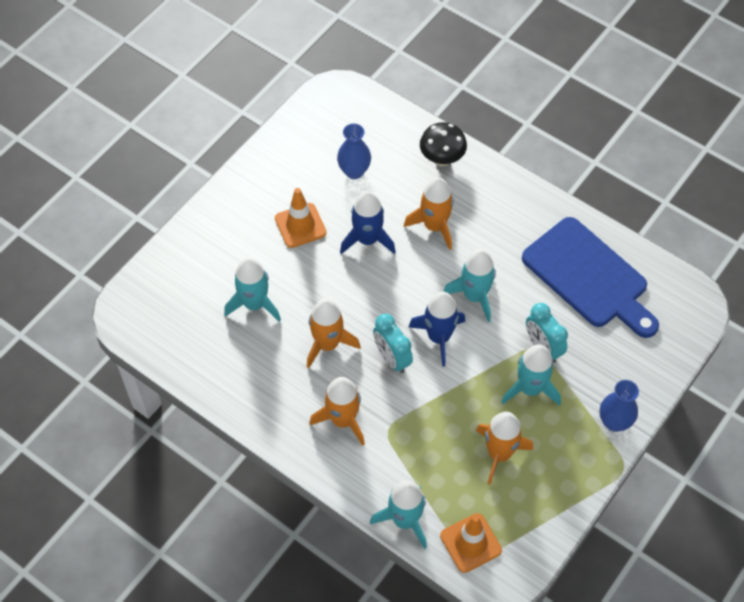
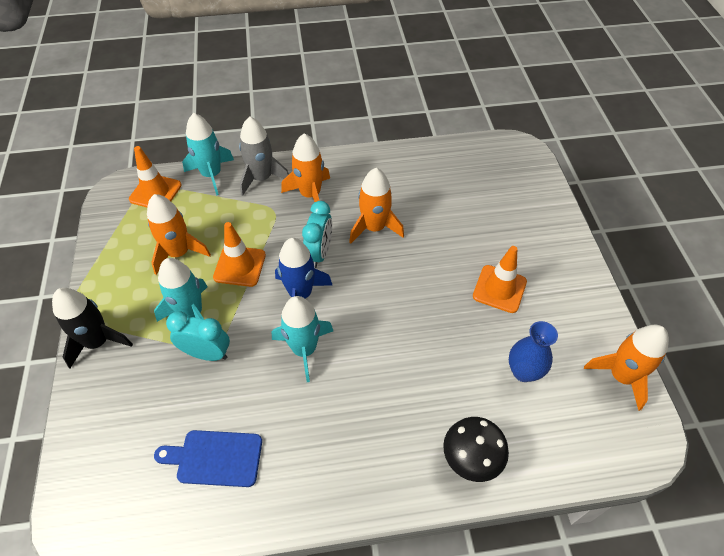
camera: 135 degrees right, 5 degrees down
turquoise rocket [224,257,281,322] -> none
blue rocket [340,191,396,254] -> none
turquoise clock [373,314,413,373] -> turquoise clock turned 90 degrees clockwise [302,201,332,268]
orange rocket [404,177,454,250] -> orange rocket moved to [584,325,669,411]
blue cutting board [522,217,659,338] -> blue cutting board [154,430,262,487], size x0.55
blue vase [600,380,639,432] -> black rocket [52,288,133,368]
none -> orange traffic cone [213,222,266,287]
none -> grey rocket [239,116,289,196]

